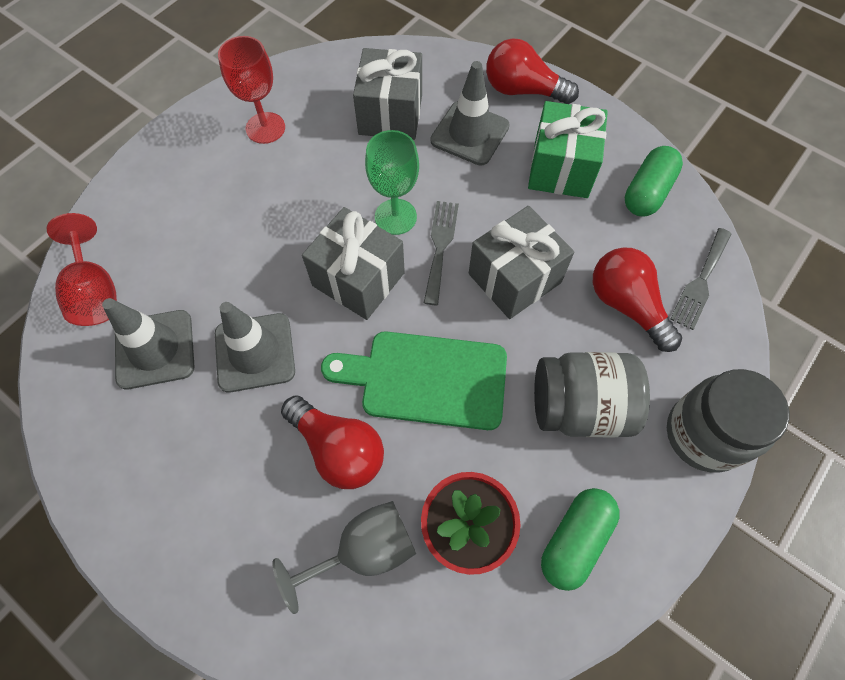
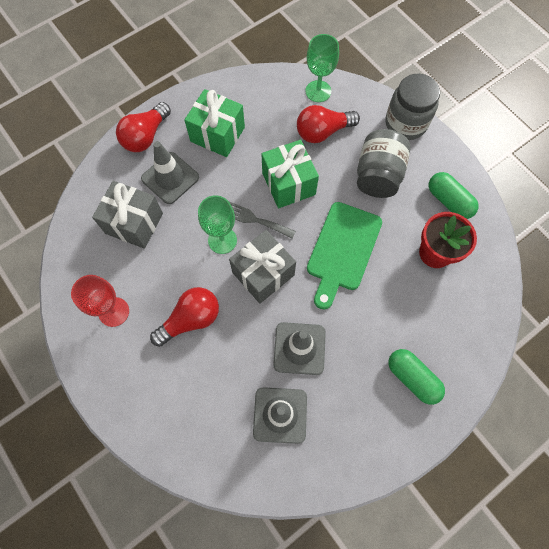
camera: 75 degrees left, 5 degrees up
red goblet [47,213,117,326] -> none
grey goblet [272,501,416,614] -> none
red light bulb [281,396,384,489] -> red light bulb moved to [150,287,219,347]
grey gift [469,206,574,319] -> green gift [261,140,319,208]
green capsule [625,146,683,216] -> green capsule moved to [388,349,445,405]
grey fork [670,228,731,330] -> green goblet [305,34,339,102]

